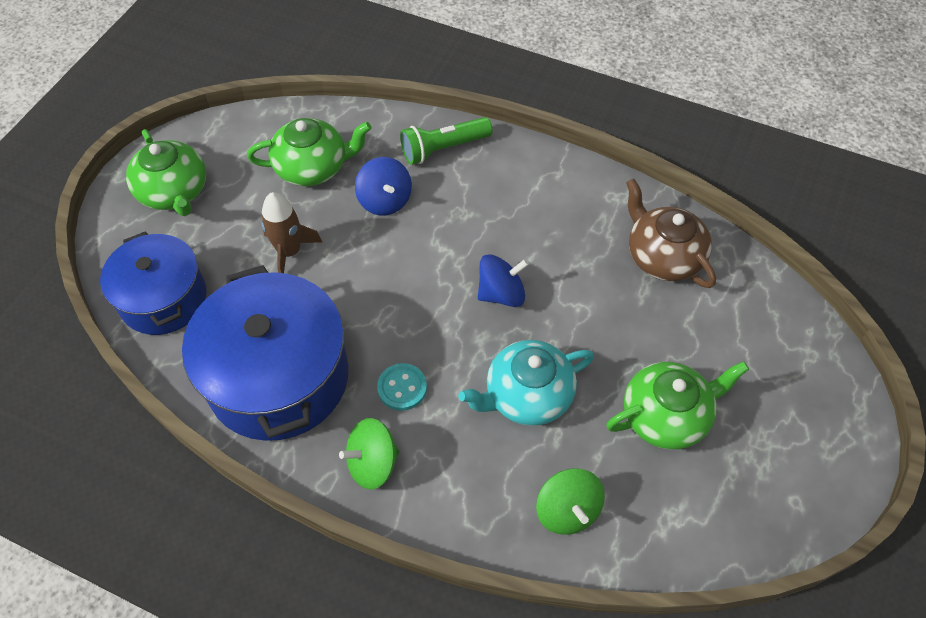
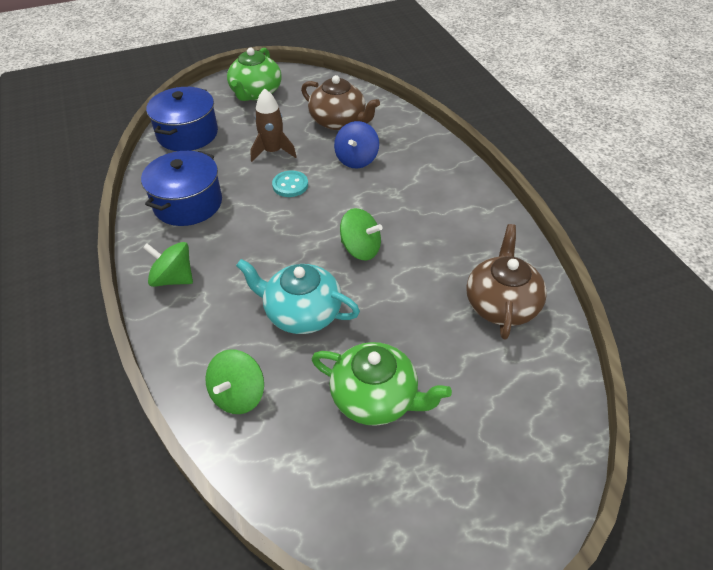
camera: 45 degrees right, 10 degrees down
blue pot [182,265,348,441] -> blue pot [141,151,222,226], size x0.65
green teapot [247,118,372,186] -> brown teapot [301,75,380,130]
turquoise button [377,363,427,411] -> turquoise button moved to [272,170,308,197]
green flashlight [400,117,493,165] -> none
blue spinning top [478,254,529,307] -> green spinning top [340,208,383,261]

